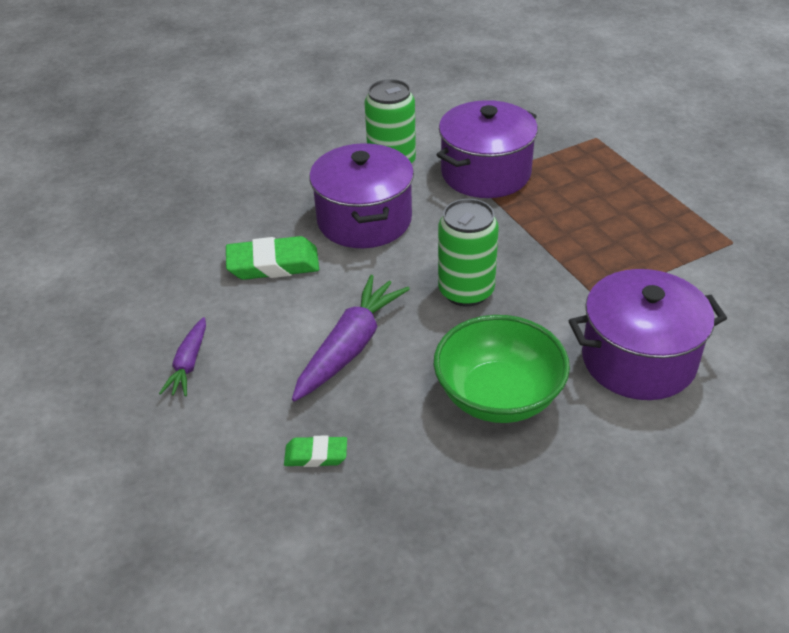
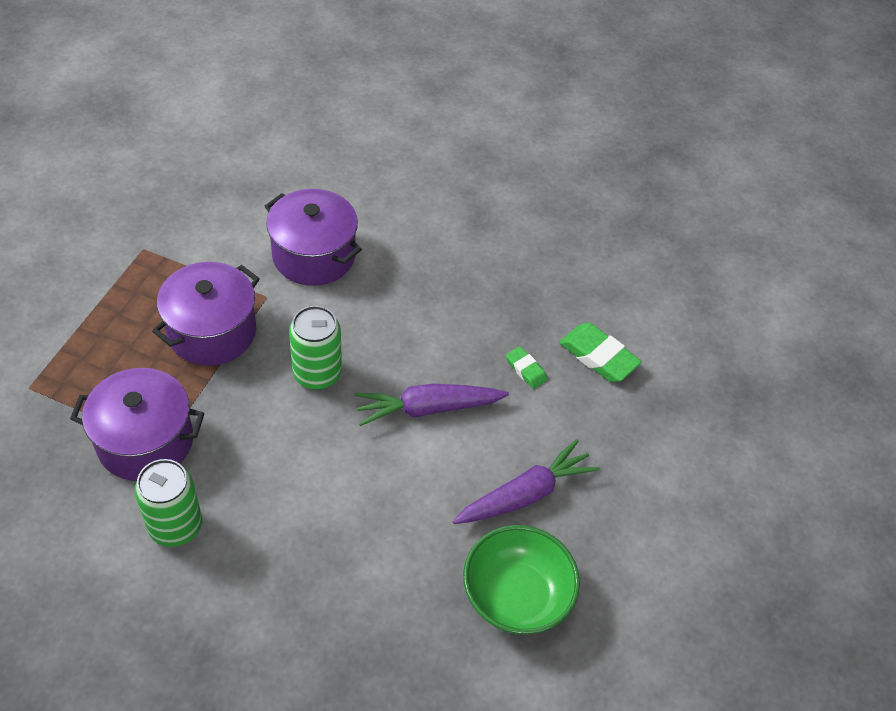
camera: 135 degrees left, 10 degrees up
purple carrot [159,317,206,397] -> purple carrot [453,439,600,524], size x1.74
green eraser [226,236,319,280] -> green eraser moved to [559,323,642,382]
purple pot [309,143,414,248] -> purple pot moved to [152,262,260,366]
green bowl [434,315,570,423] -> green bowl moved to [463,525,580,634]

